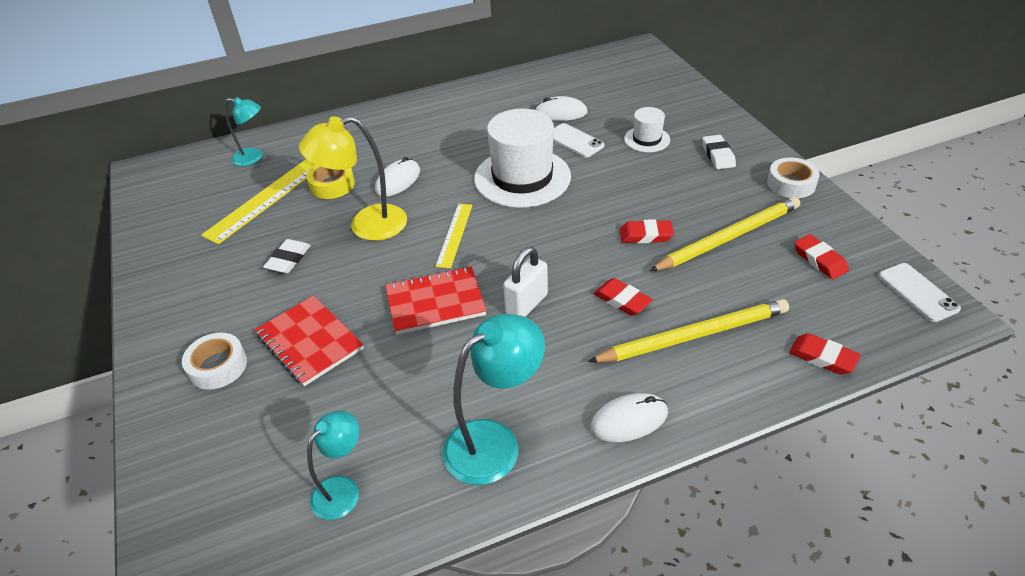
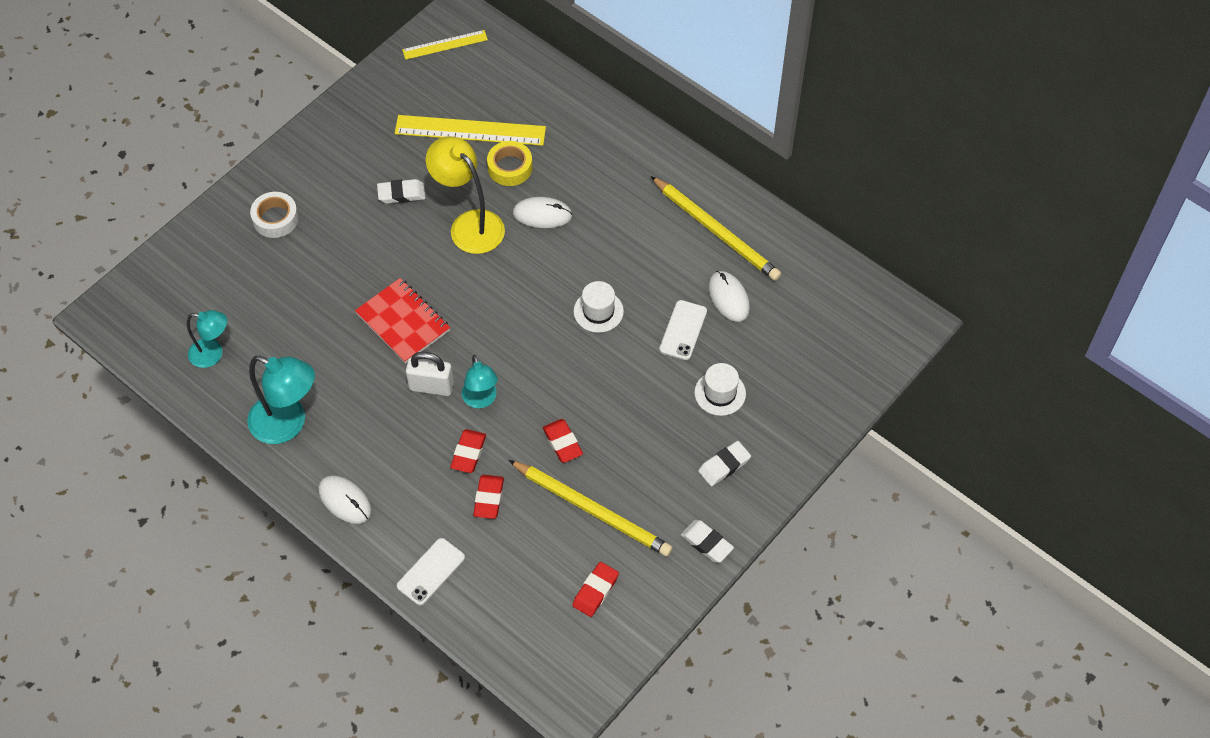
camera: 60 degrees right, 15 degrees up
turquoise lamp [225,97,263,166] -> turquoise lamp moved to [462,355,498,408]
red notebook [255,295,364,386] -> none
yellow ruler [435,204,472,268] -> yellow ruler moved to [402,30,488,60]
white hat [474,109,571,208] -> white hat [574,281,624,333], size x0.49
yellow pencil [588,299,789,362] -> yellow pencil moved to [651,176,781,281]
white tape [767,157,820,198] -> white eraser [681,520,734,563]
red eraser [789,333,861,375] -> red eraser moved to [473,475,504,519]
white phone [879,263,961,322] -> white phone moved to [397,538,465,605]

